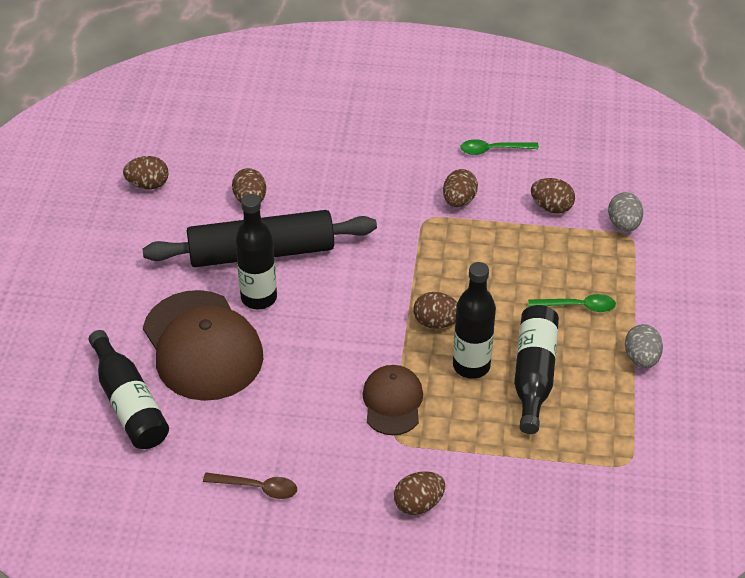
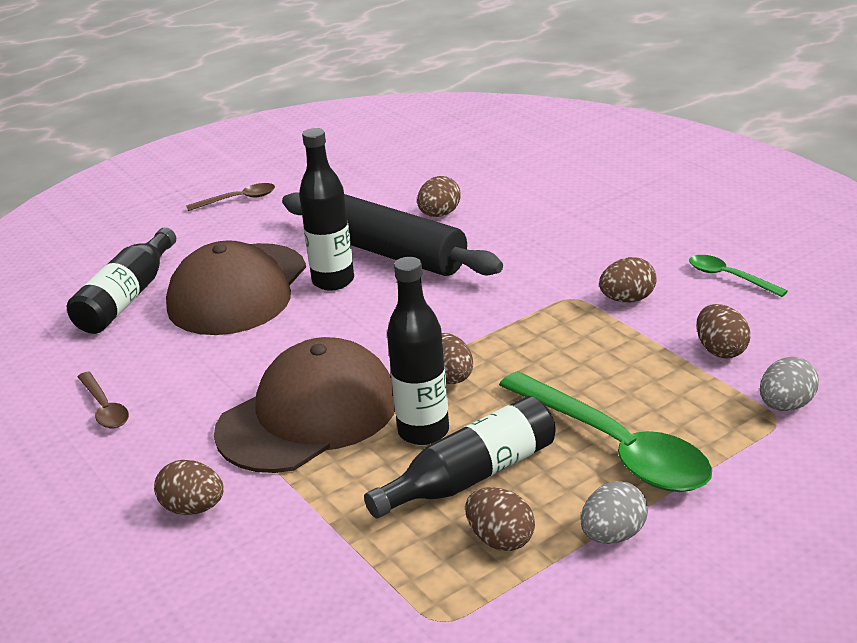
camera: 50 degrees right, 15 degrees down
brown egg [123,156,169,190] -> brown egg moved to [465,487,535,551]
brown cap [363,365,423,435] -> brown cap [214,337,395,473], size x1.81
green spoon [528,294,616,312] -> green spoon [499,371,712,492], size x2.10
none -> brown spoon [186,183,275,211]

